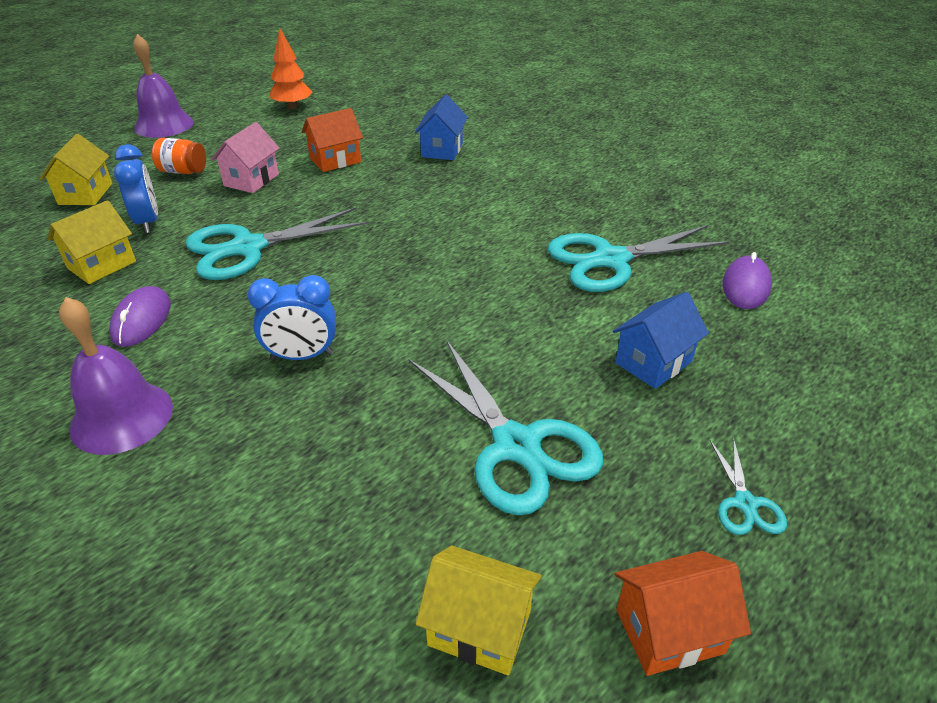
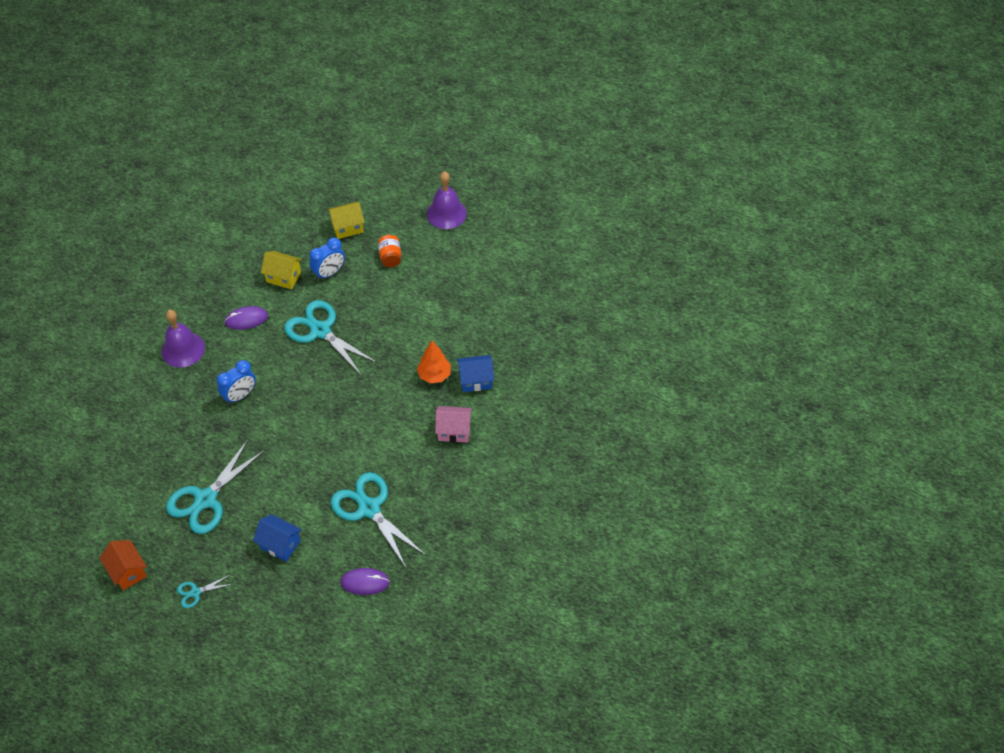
camera: 70 degrees right, 15 degrees up
pink house [211,122,280,193] -> pink house moved to [435,406,472,443]
blue clock [248,275,336,360] -> blue clock turned 105 degrees counterclockwise [217,360,256,404]
orange tree [269,27,312,109] -> orange tree moved to [417,341,451,384]
orange house [302,108,363,172] -> none
yellow house [415,546,542,675] -> none

